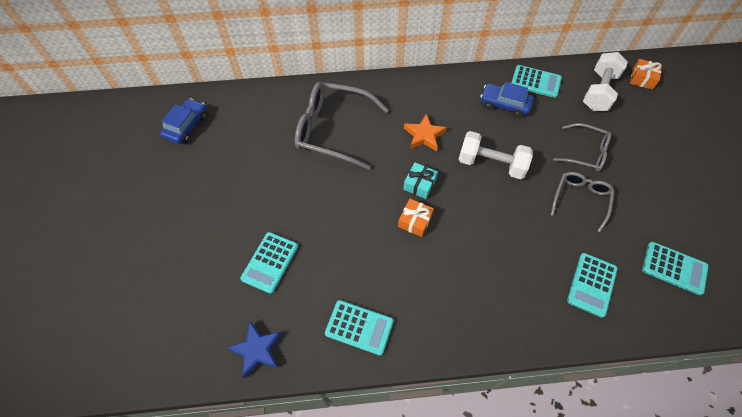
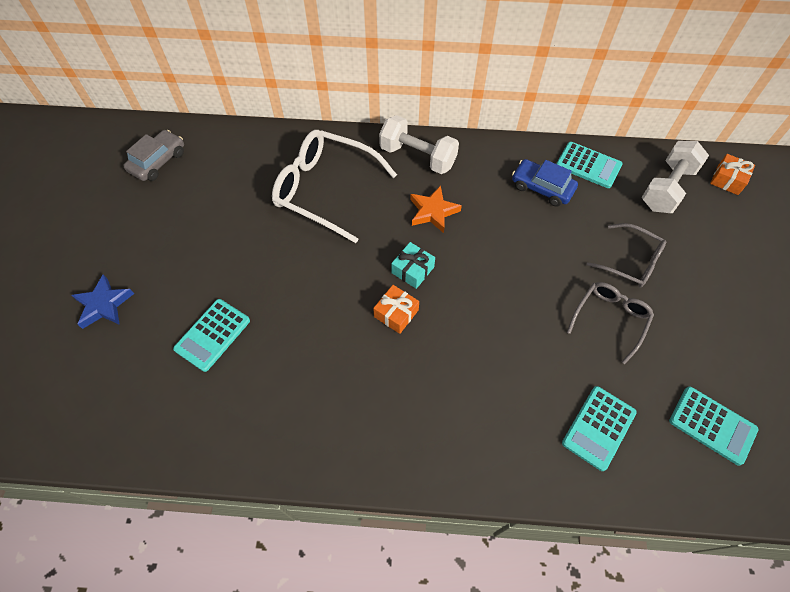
camera: 10 degrees right, 0 degrees up
blue car [160,98,207,144] -> grey car [124,130,184,181]
blue star [227,321,282,378] -> blue star moved to [71,274,134,329]
grey glasses [295,82,389,170] -> white glasses [272,130,397,243]
turquoise calculator [325,300,393,356] -> none
white dumbbell [459,131,533,179] -> white dumbbell moved to [379,115,459,174]

